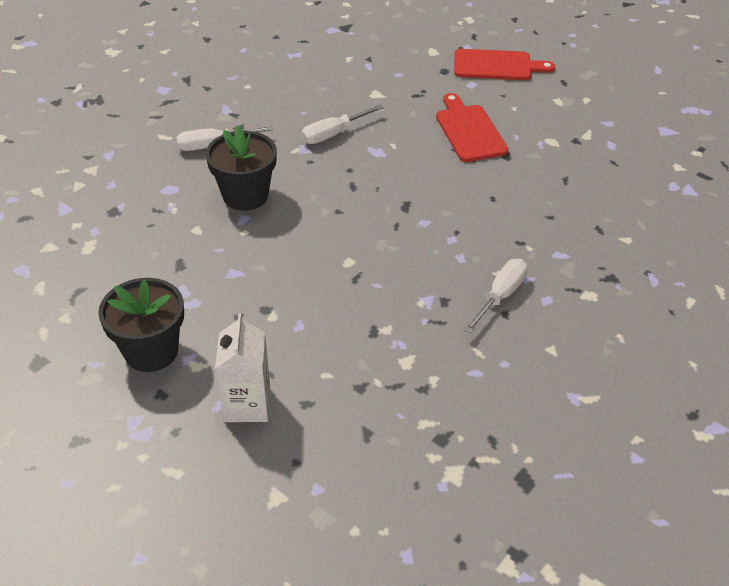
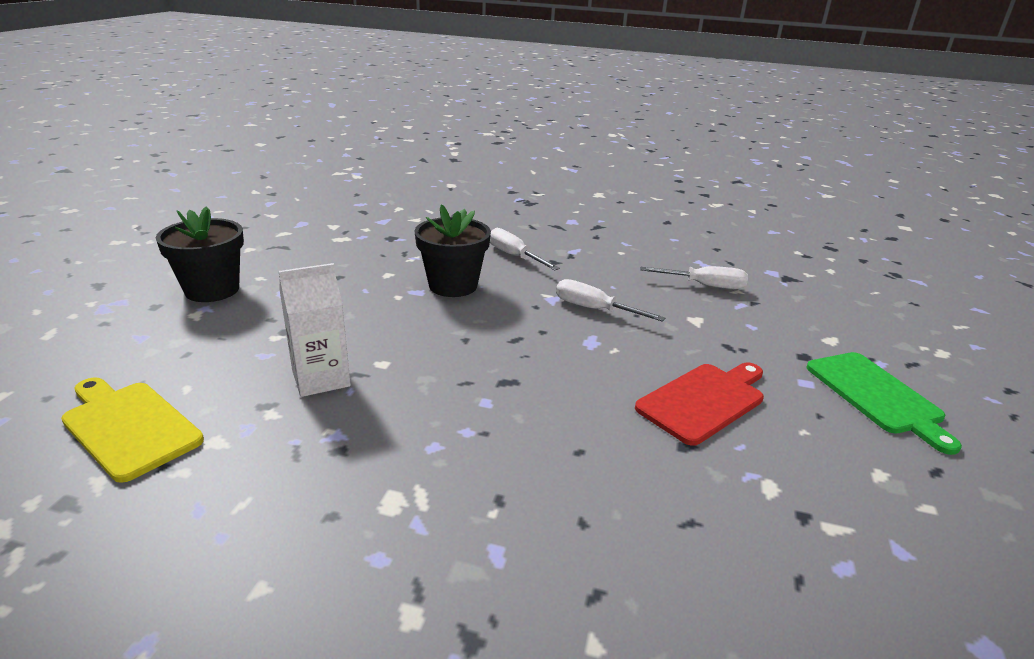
camera: 65 degrees right, 15 degrees down
white carton [215,313,270,422] -> white carton moved to [279,263,351,397]
red cutting board [454,49,555,80] -> green cutting board [807,352,962,455]
white screwdriver [464,259,528,333] -> white screwdriver moved to [640,266,748,289]
none -> yellow cutting board [61,377,204,483]

